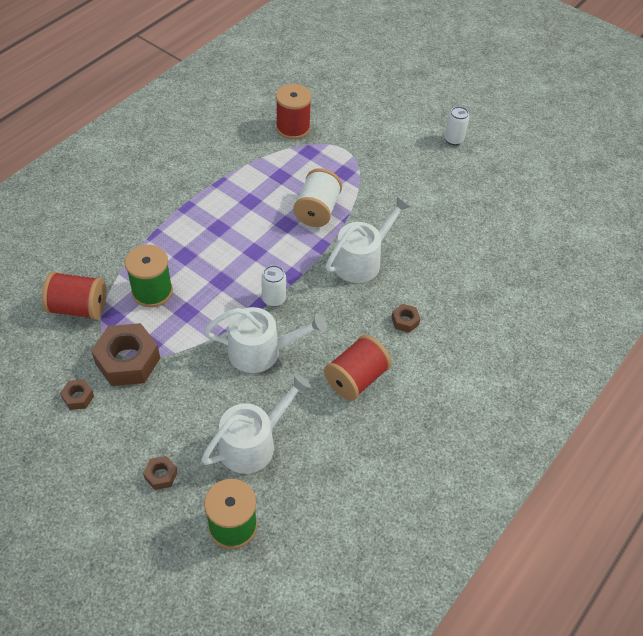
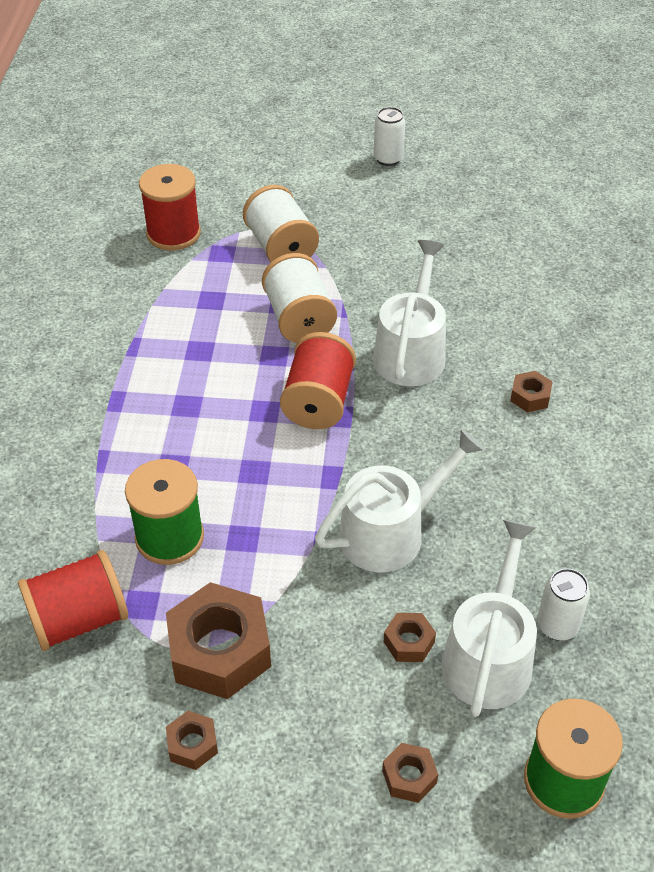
camera: 30 degrees left, 5 degrees down
white can [261,265,286,307] -> white can moved to [537,568,590,641]
red spool [324,335,392,401] -> red spool moved to [280,332,356,429]
none -> white spool [243,185,319,262]
none -> brown nut [384,613,436,662]

